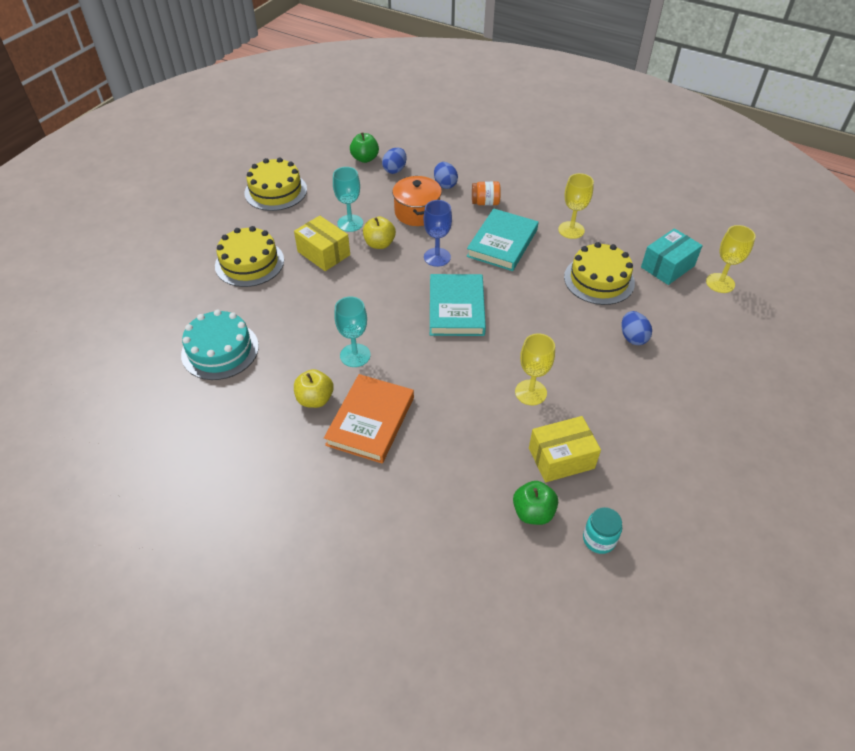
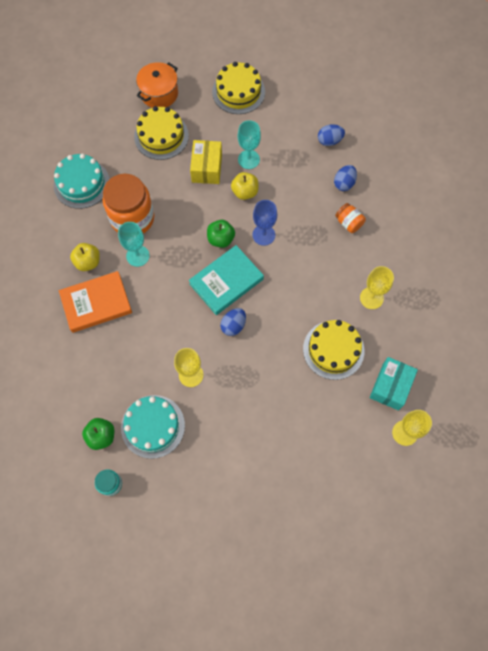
camera: 50 degrees right, 20 degrees up
green apple [350,133,379,163] -> green apple moved to [207,220,235,248]
orange pot [392,176,442,226] -> orange pot moved to [136,62,178,108]
turquoise book [467,209,538,271] -> none
yellow box [529,416,601,482] -> turquoise cake [121,395,185,459]
blue egg [622,311,652,345] -> blue egg moved to [220,308,246,336]
turquoise box [641,228,703,285] -> turquoise box turned 75 degrees counterclockwise [370,357,418,411]
none -> orange jar [103,174,154,234]

